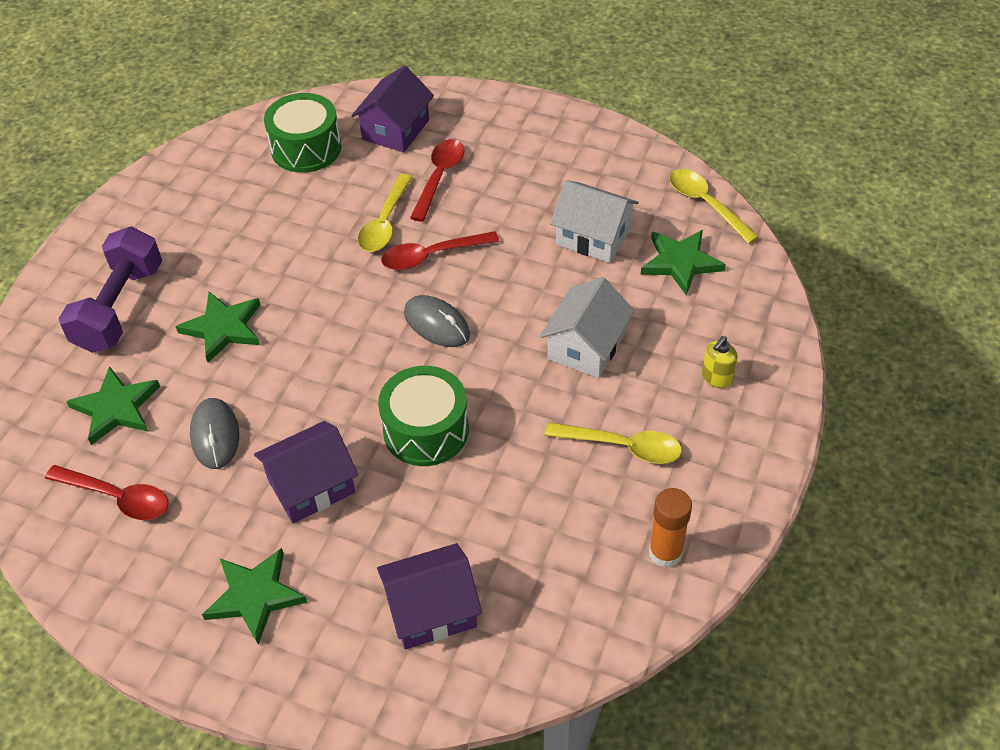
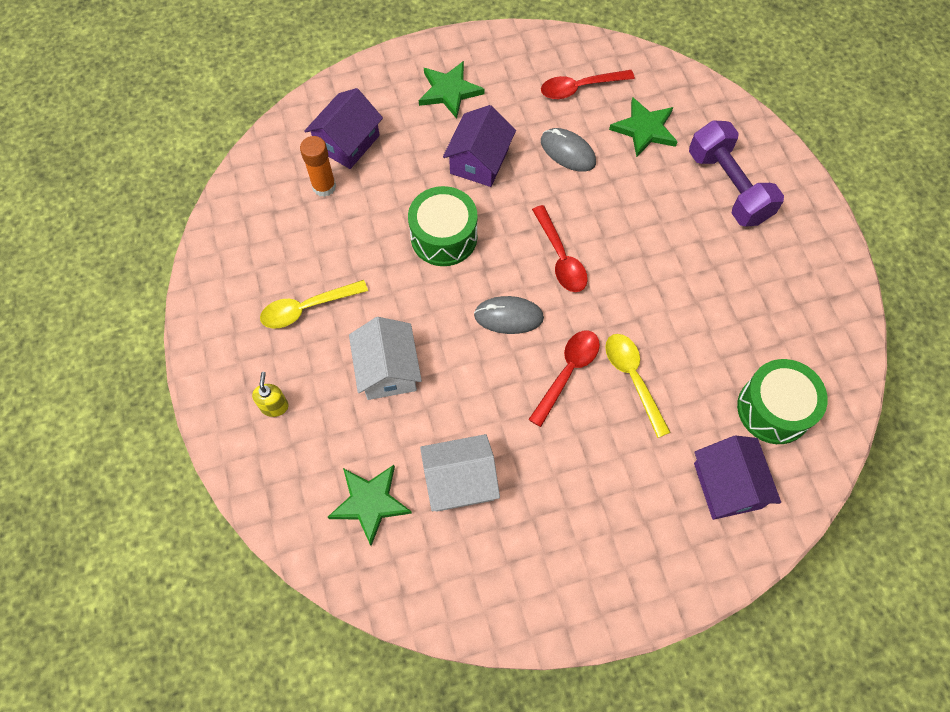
camera: 140 degrees right, 15 degrees up
green star [175,292,260,363] -> none
red spoon [410,139,464,222] -> red spoon moved to [532,205,588,292]
orange glue stick [649,488,692,568] -> orange glue stick moved to [300,136,336,197]
yellow spoon [669,169,759,244] -> none

